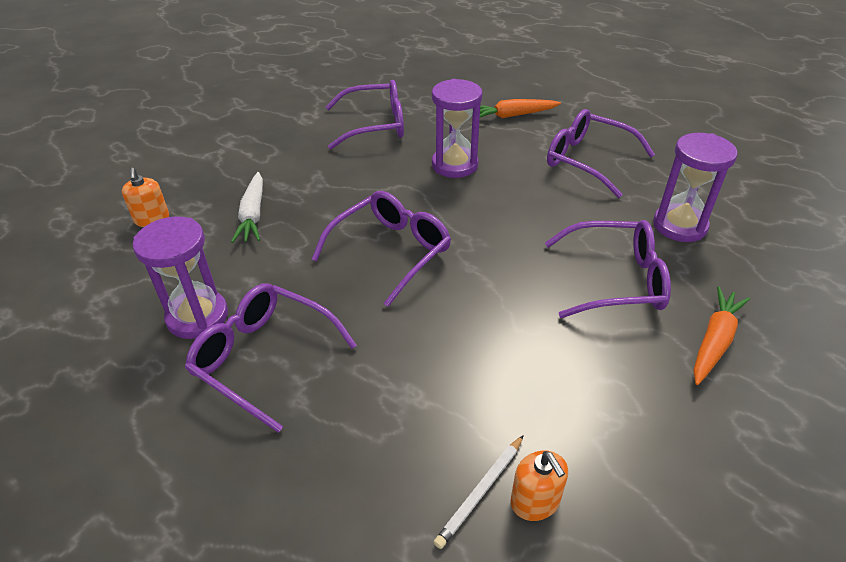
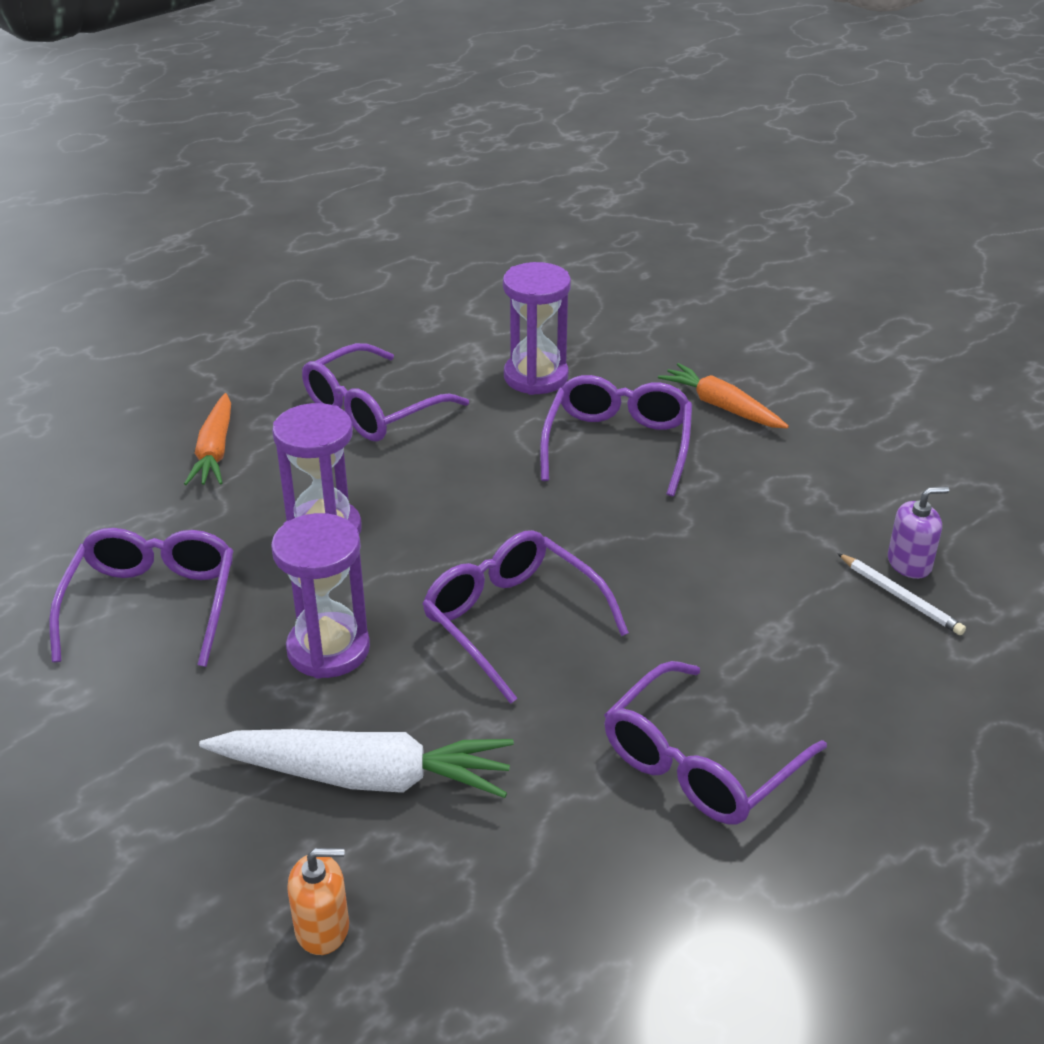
camera: 80 degrees left, 5 degrees down
purple hourglass [133,216,228,339] -> purple hourglass moved to [271,513,370,679]
white carrot [231,172,263,243] -> white carrot [199,729,514,798], size x1.55
orange soap dispenser [510,451,568,521] -> purple soap dispenser [888,487,949,579]

